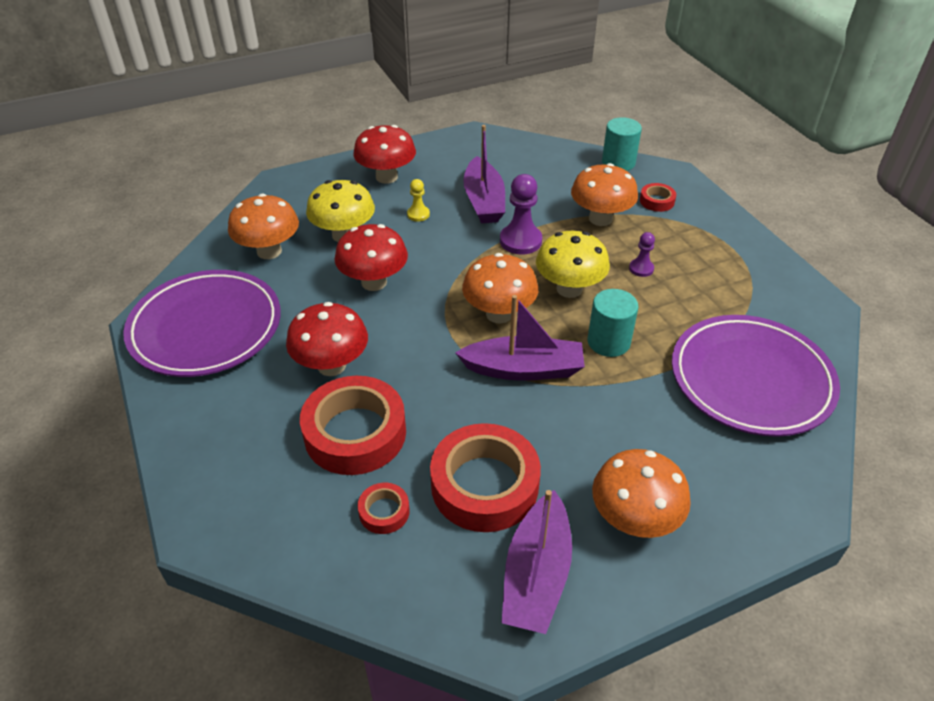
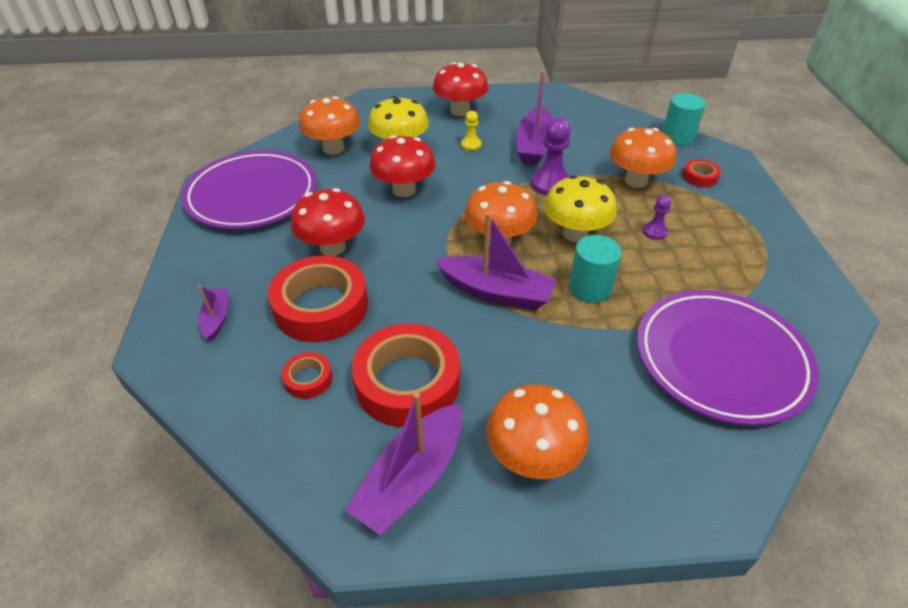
camera: 20 degrees right, 0 degrees up
none -> purple boat [198,285,228,341]

